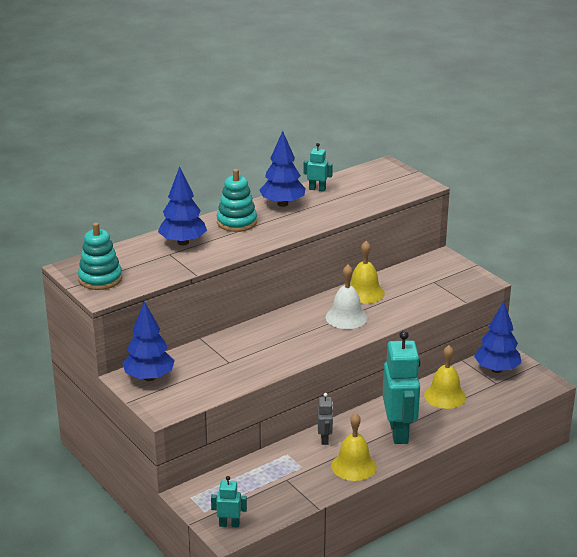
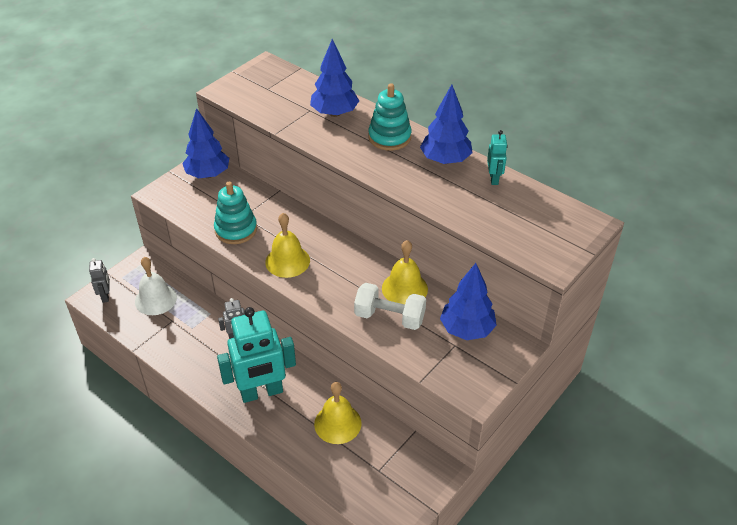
camera: 75 degrees right, 15 degrees up
turquoise stacking toy [78,222,122,290] -> turquoise stacking toy moved to [214,182,257,244]
turquoise robot [211,476,247,527] -> grey robot [89,258,110,303]
white bell [326,265,368,329] -> white bell moved to [135,257,177,315]
yellow bell [331,413,377,481] -> yellow bell moved to [265,213,310,278]
blue tree [474,301,521,373] -> blue tree moved to [440,263,497,340]
none -> white dumbbell [354,283,426,330]

